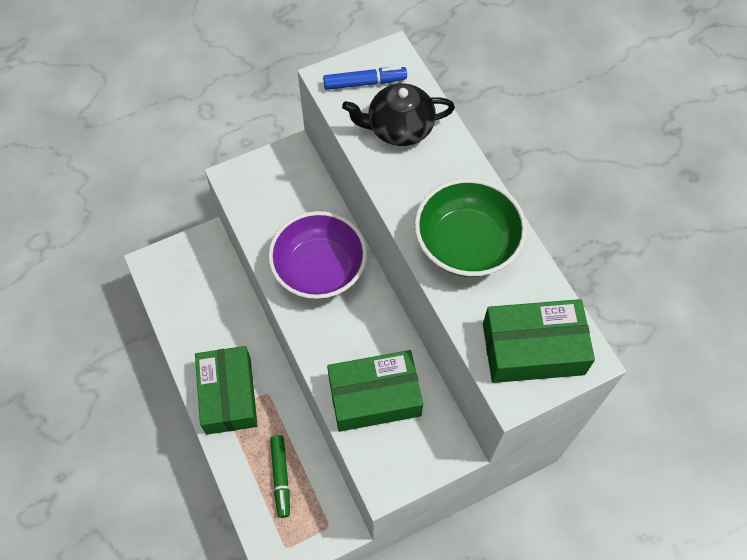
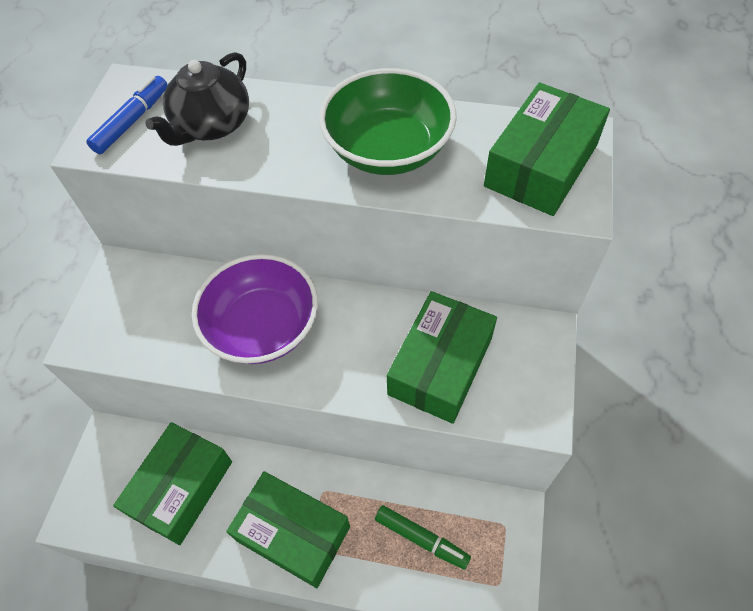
camera: 50 degrees left, 5 degrees down
none -> green box [113,422,232,545]

